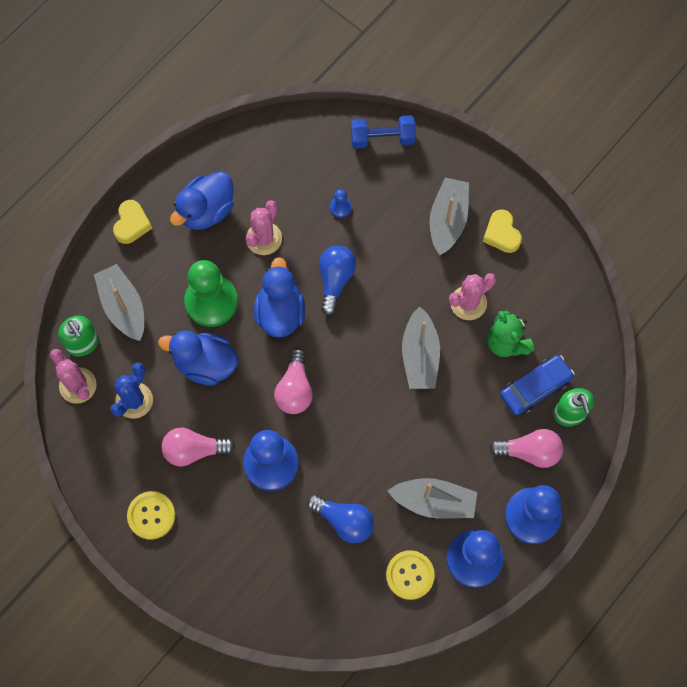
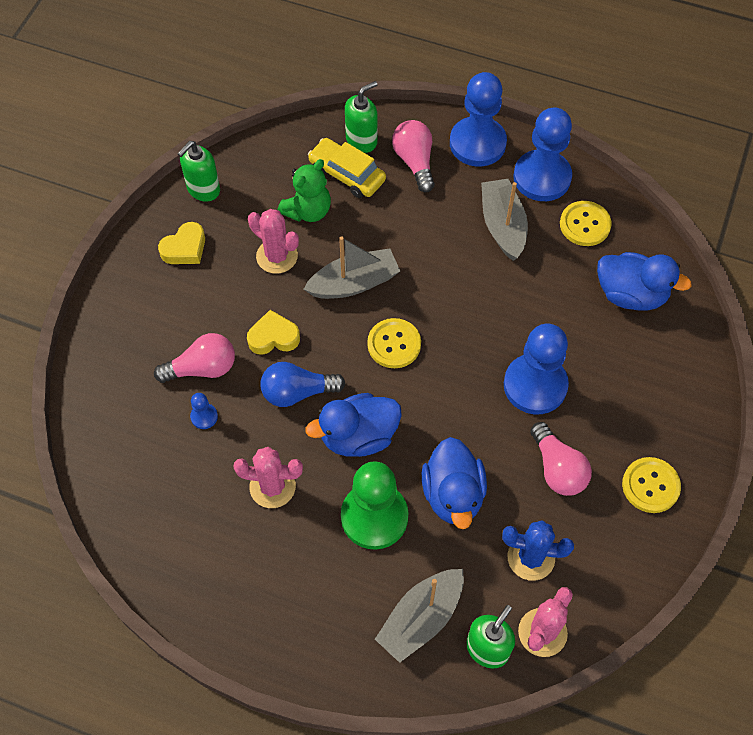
camera: 110 degrees left, 10 degrees down
yellow heart [113,200,152,244] -> yellow heart moved to [247,310,300,355]
blue duck [170,172,234,230] -> blue duck moved to [597,252,692,311]
pink light bulb [274,348,313,414] -> pink light bulb moved to [154,333,235,383]
blue light bulb [307,494,374,544] -> none
blue dumbbell [351,115,416,149] -> none
grey boat [430,177,469,255] -> none
blue car [500,355,575,416] -> yellow car [308,138,386,198]
none -> green soap dispenser [177,141,220,202]
none -> yellow button [367,318,421,368]

